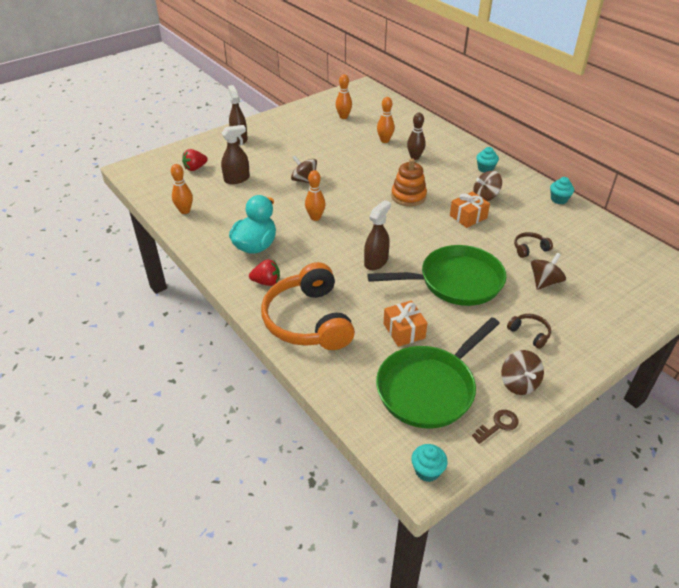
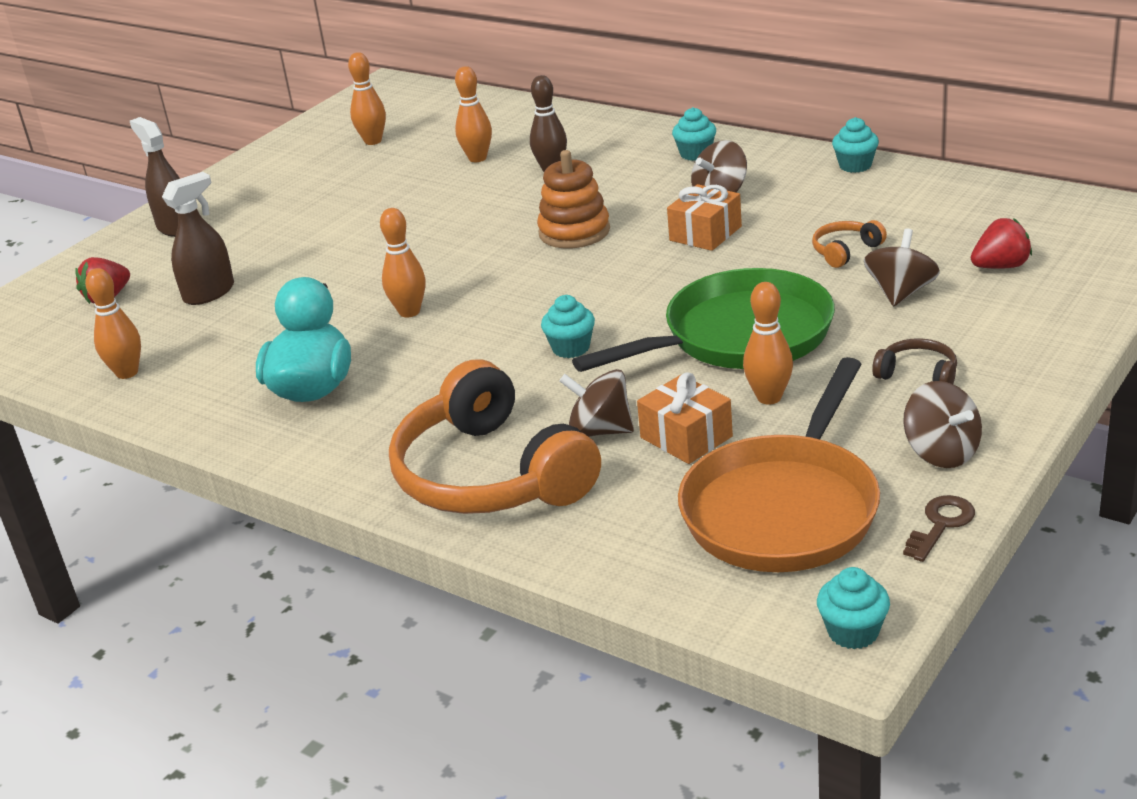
camera: 15 degrees left, 10 degrees down
red strawberry [249,259,280,286] -> red strawberry moved to [971,218,1032,269]
brown spinning top [291,155,317,183] -> brown spinning top moved to [559,369,634,437]
brown spray bottle [364,200,391,270] -> turquoise cupcake [541,295,595,358]
green pan [376,317,500,428] -> orange pan [678,357,880,572]
brown headphones [514,232,553,258] -> orange headphones [812,220,887,268]
none -> orange bowling pin [743,282,793,405]

